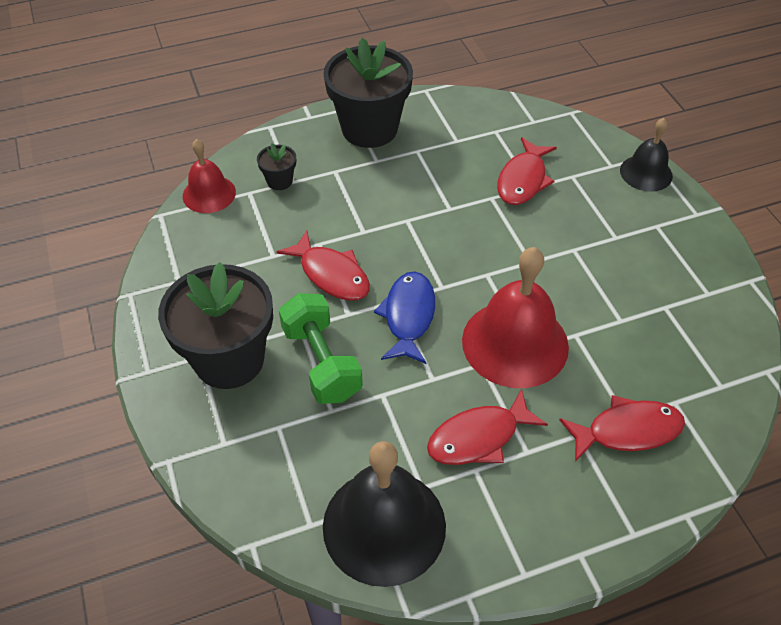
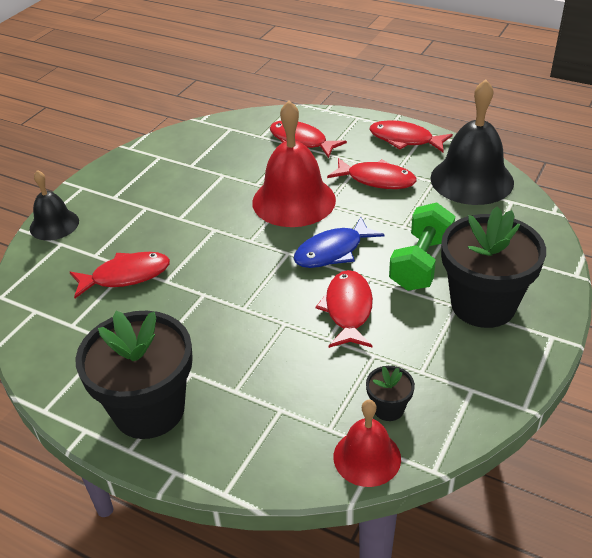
camera: 130 degrees left, 10 degrees down
black flower pot [257,143,296,190] -> black flower pot moved to [366,366,415,421]
none -> red fish [369,120,453,153]

